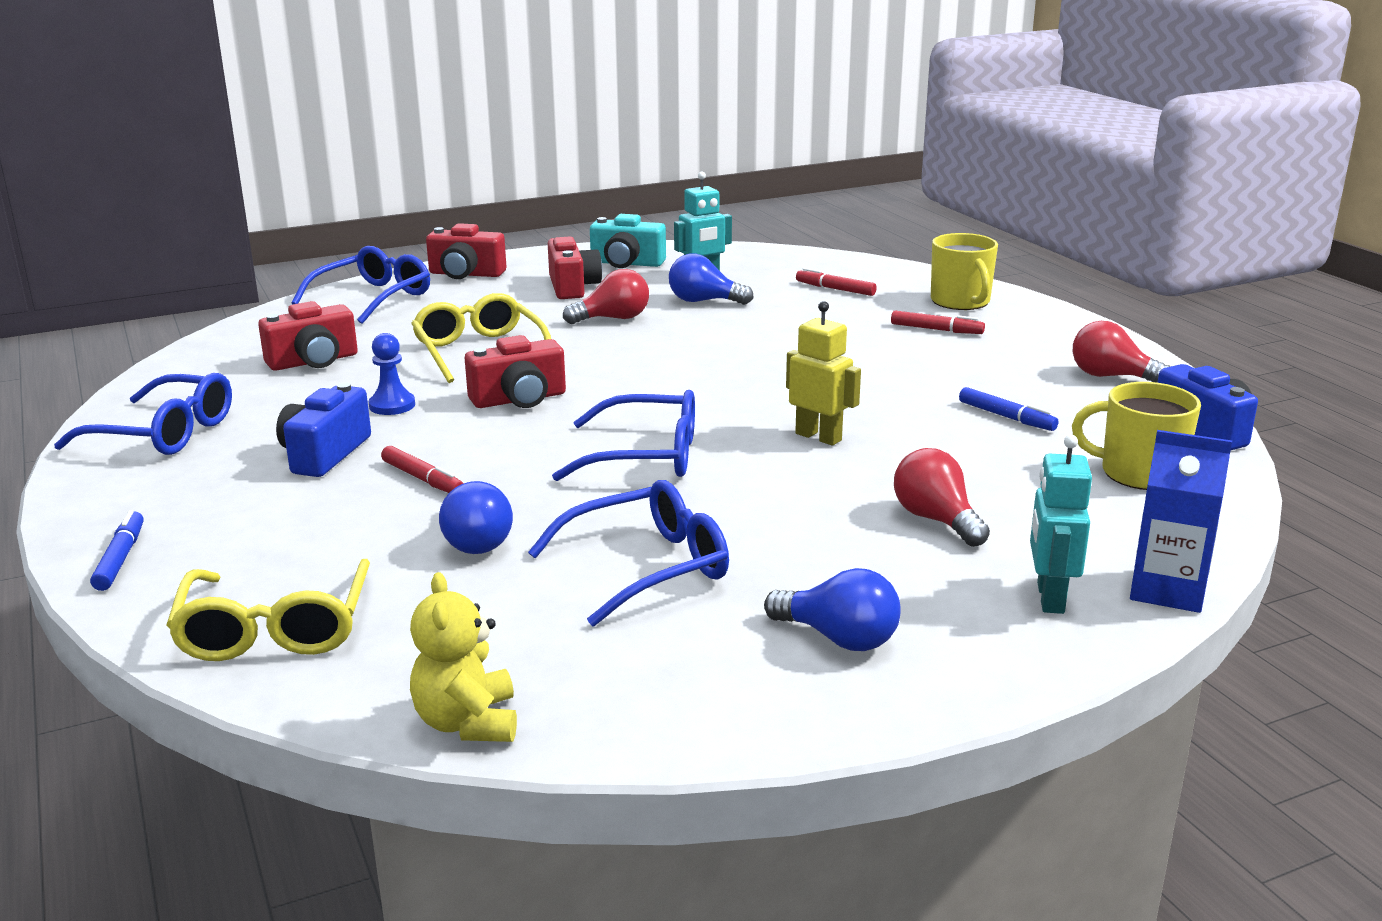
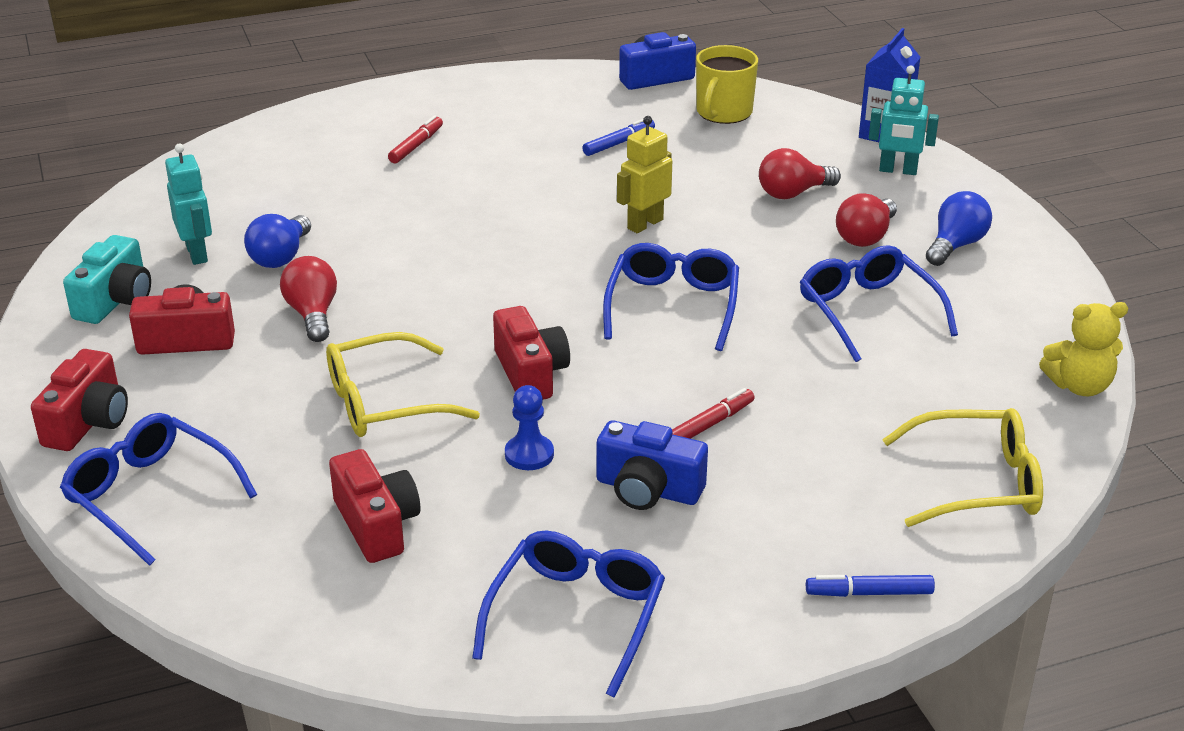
camera: 85 degrees left, 10 degrees up
blue light bulb [439,481,513,554] -> none
red marker [796,268,877,296] -> none
yellow mug [931,233,998,310] -> none
red light bulb [1073,321,1170,383] -> red light bulb moved to [836,193,897,247]

